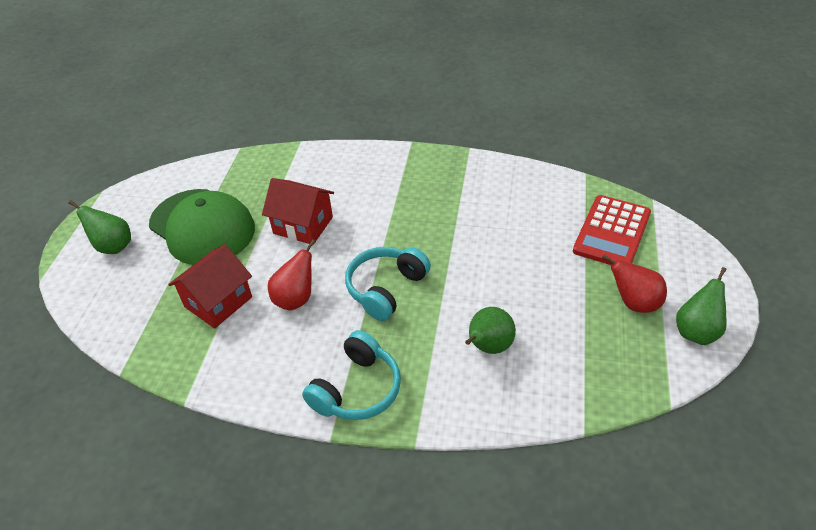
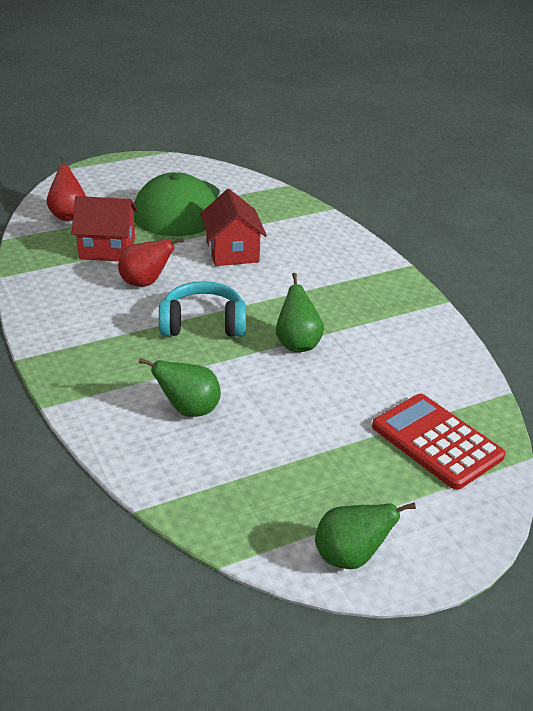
camera: 50 degrees right, 10 degrees down
green pear [69,200,131,254] -> green pear moved to [276,273,324,352]
turquoise headphones [302,330,401,420] -> none
red calculator [573,195,651,265] -> red calculator turned 60 degrees clockwise [372,394,506,490]
red pear [602,255,667,313] -> red pear moved to [47,157,86,221]

